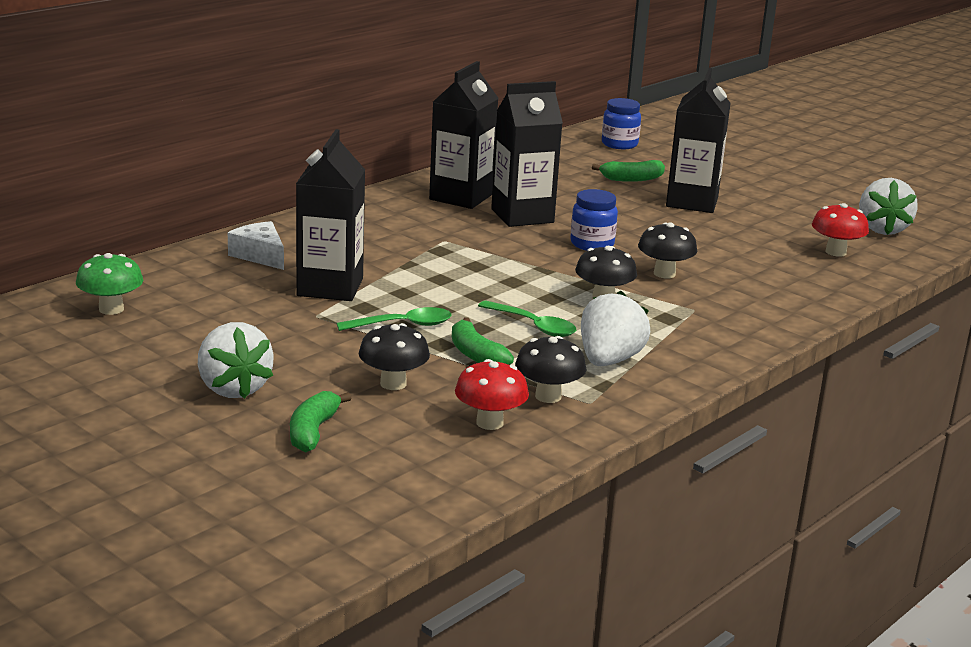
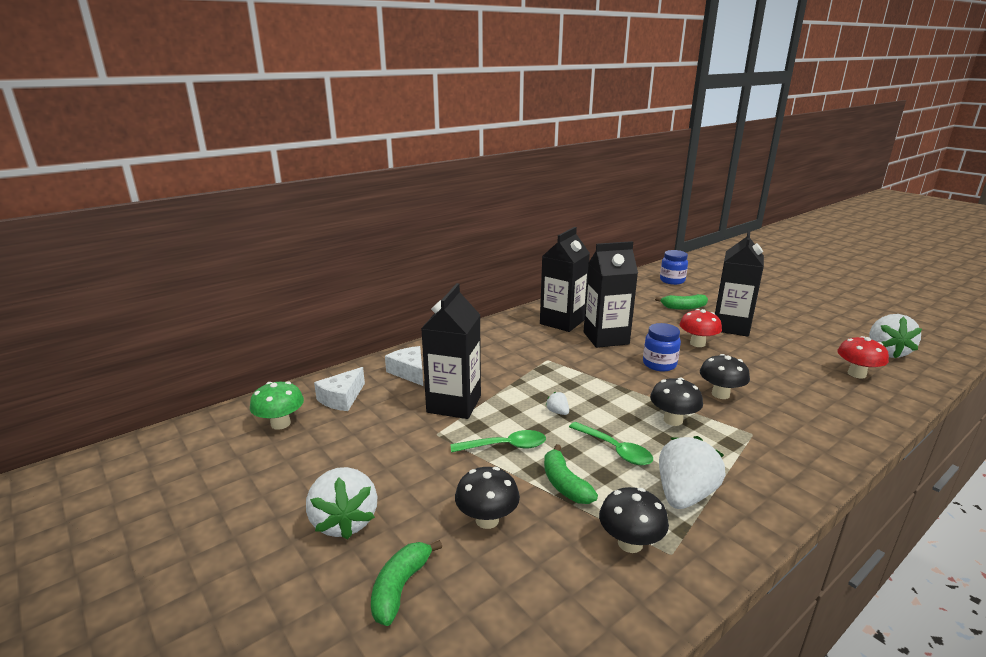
camera: 10 degrees right, 0 degrees up
red mushroom [455,359,529,430] -> red mushroom moved to [680,309,722,347]
none -> white cheese [314,367,365,411]
none -> white strawberry [546,392,569,415]

